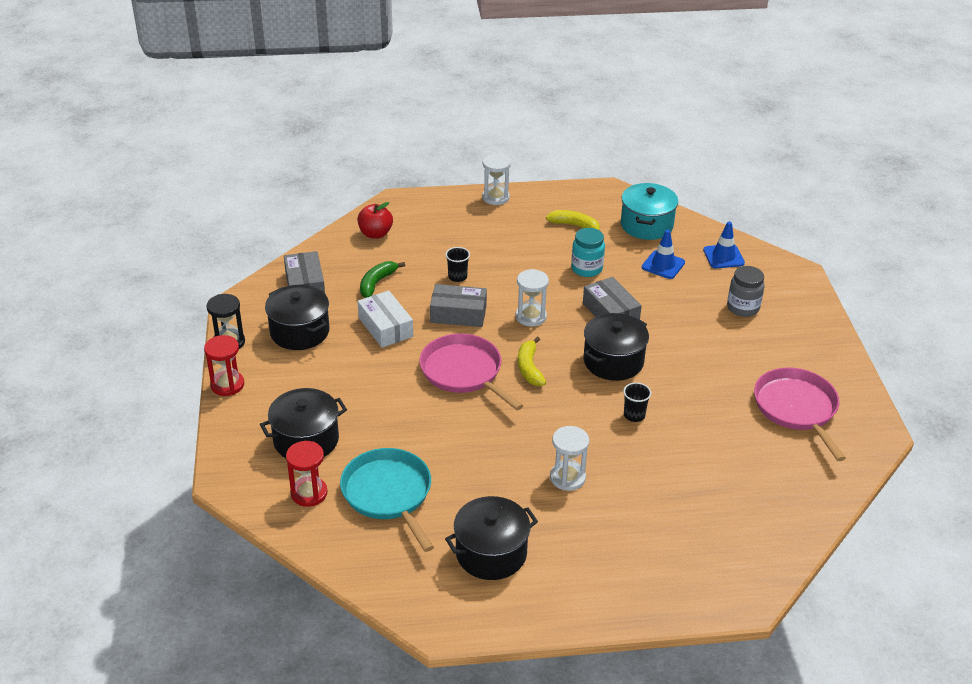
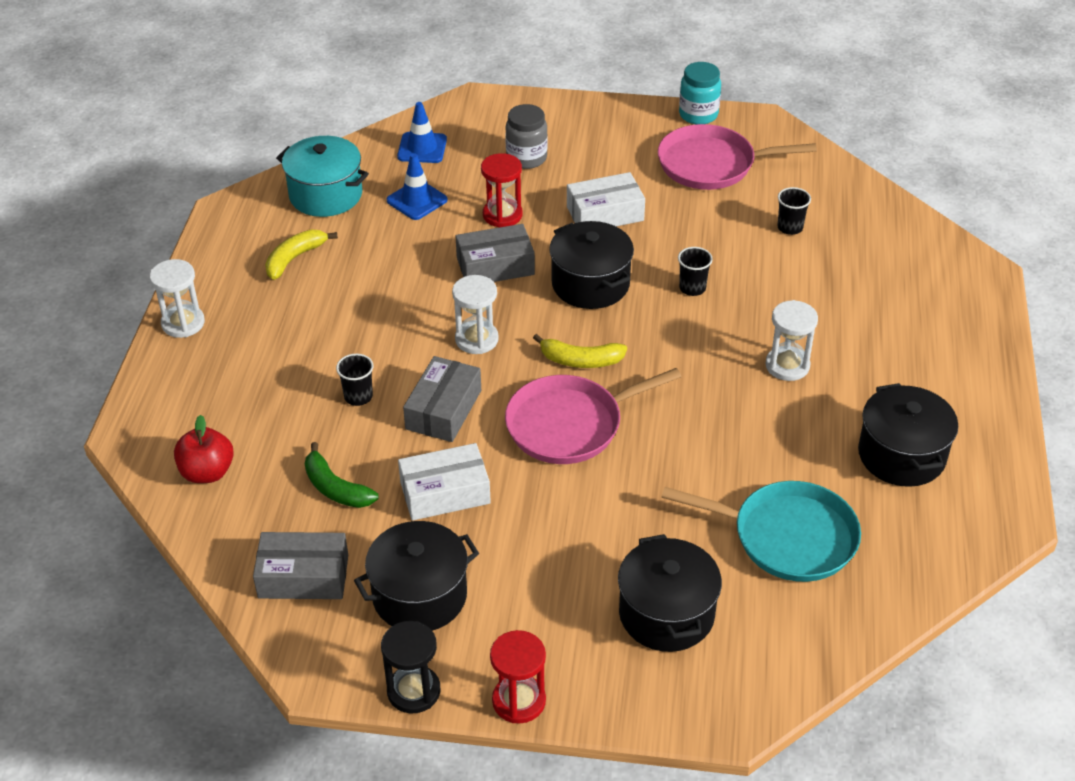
camera: 75 degrees left, 5 degrees up
red hourglass [286,441,328,507] -> red hourglass moved to [481,153,523,228]
turquoise pan [340,448,434,552] -> turquoise pan turned 150 degrees counterclockwise [661,481,861,582]
turquoise jar [571,228,605,277] -> turquoise jar moved to [679,62,721,125]
none -> white box [567,172,645,226]
none -> black cup [777,187,811,235]

